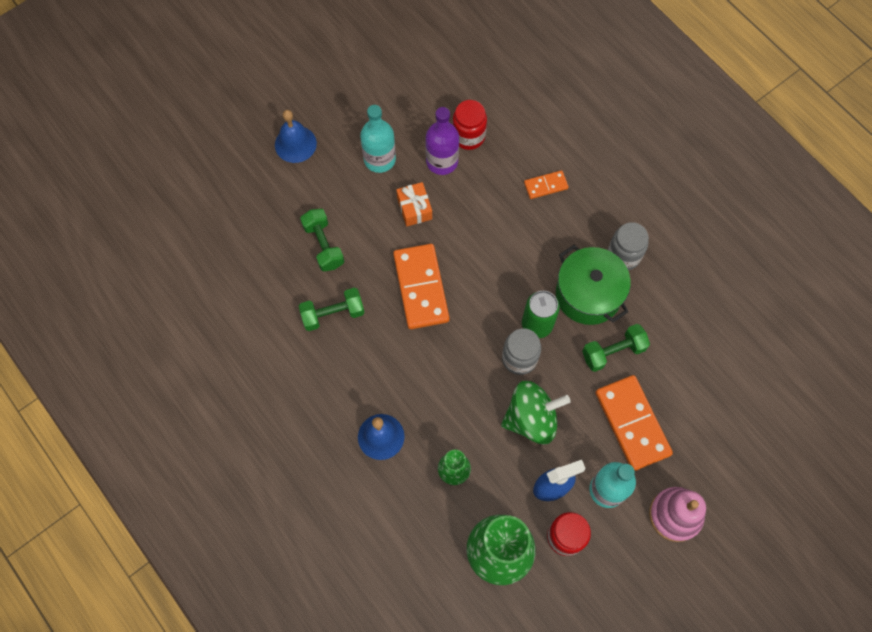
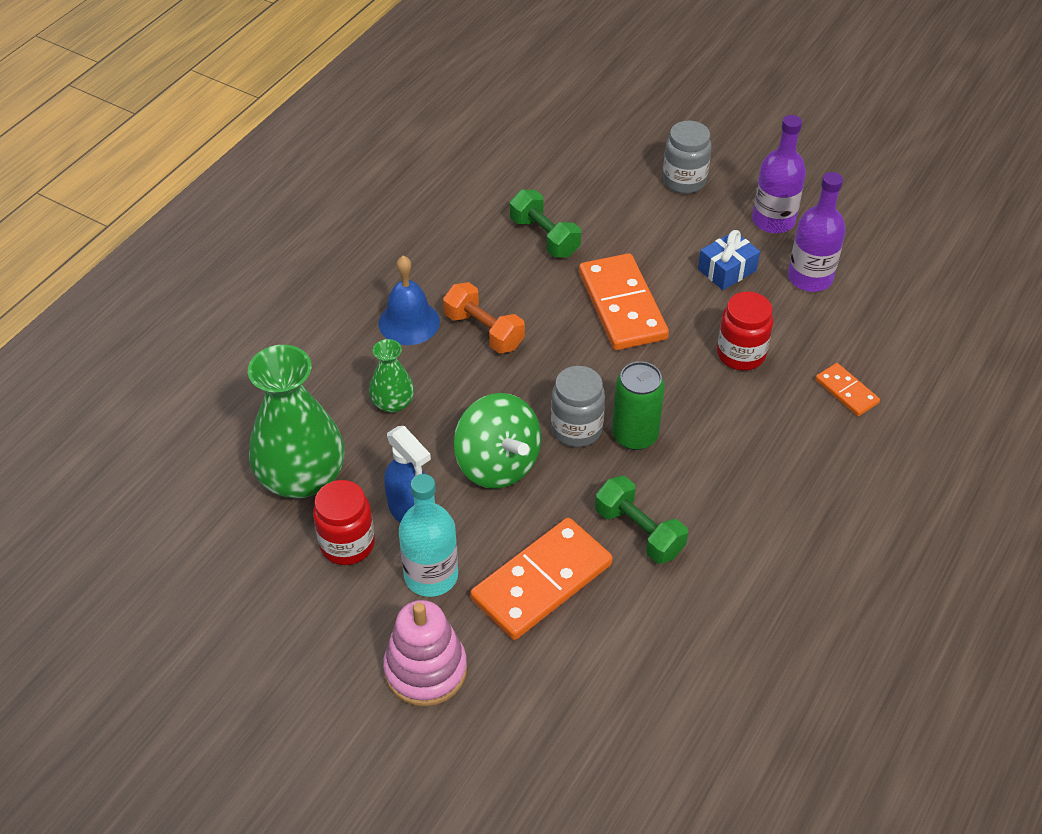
camera: 70 degrees right, 20 degrees down
blue bell [275,110,317,163] -> none
green dumbbell [300,209,344,271] -> none
turquoise bottle [360,105,396,173] -> purple bottle [752,115,806,233]
orange domino [393,244,450,329] -> orange domino turned 75 degrees counterclockwise [579,253,669,350]
orange gift [396,182,432,226] -> blue gift [698,230,760,290]
red jar [452,100,487,150] -> red jar moved to [717,291,773,371]
green pot [556,245,631,325] -> none
grey jar [608,222,649,270] -> grey jar moved to [663,121,712,194]
none -> orange dumbbell [443,282,525,353]

